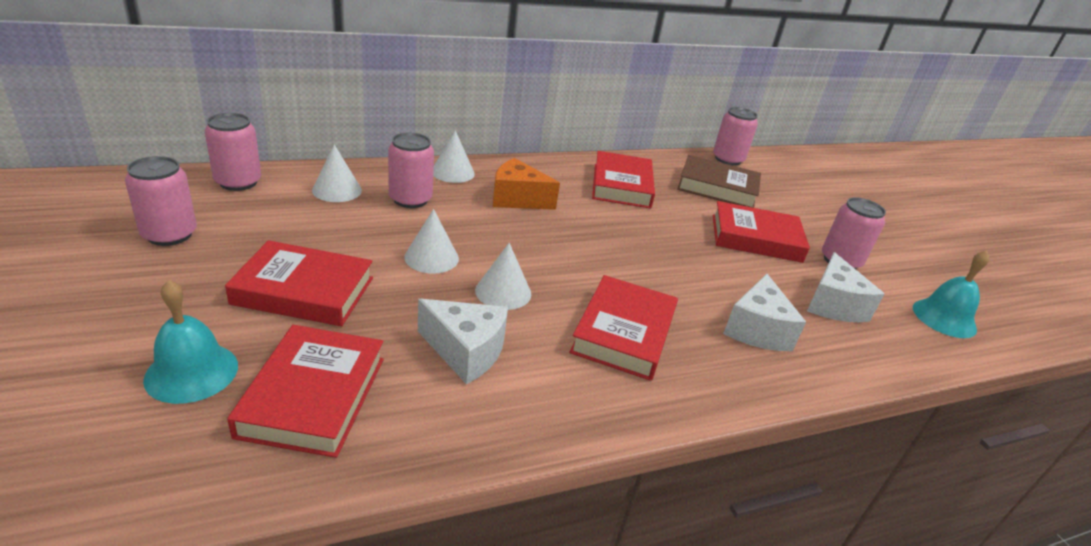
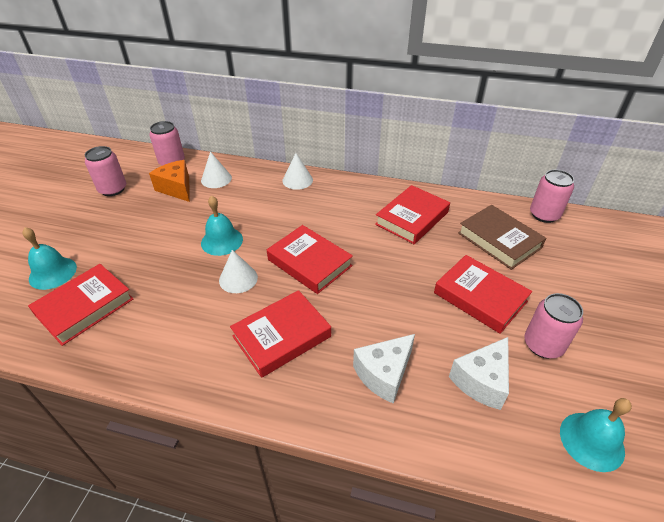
camera: 40 degrees right, 10 degrees up
red book [225,240,373,326] -> red book moved to [267,225,353,294]
pink can [388,132,434,208] -> none
white cone [404,209,459,274] -> turquoise bell [201,195,243,256]
white cheese [418,299,508,384] -> none
orange cheese [493,158,560,210] -> orange cheese moved to [149,160,190,202]

